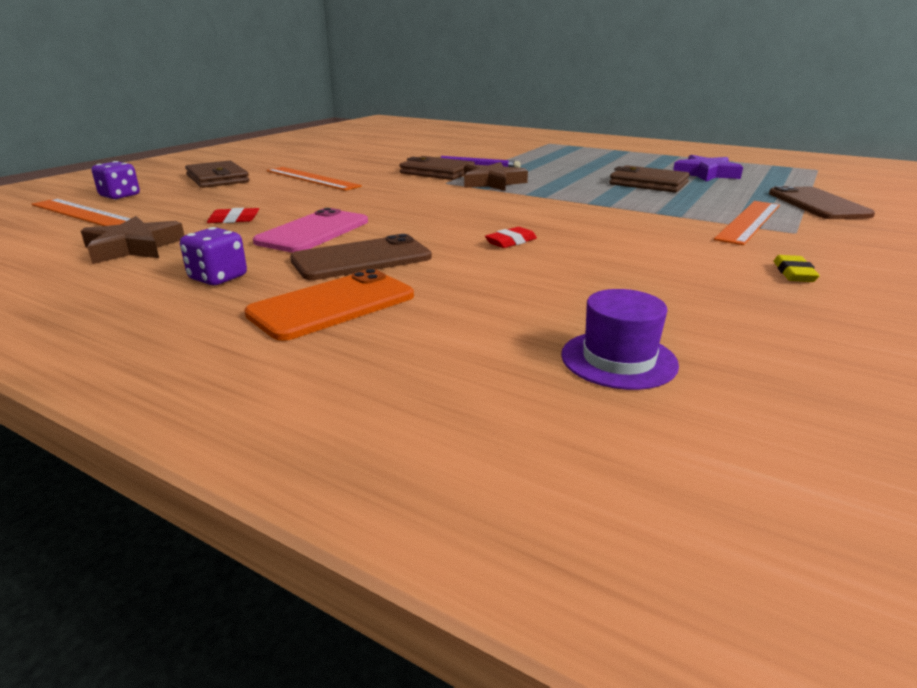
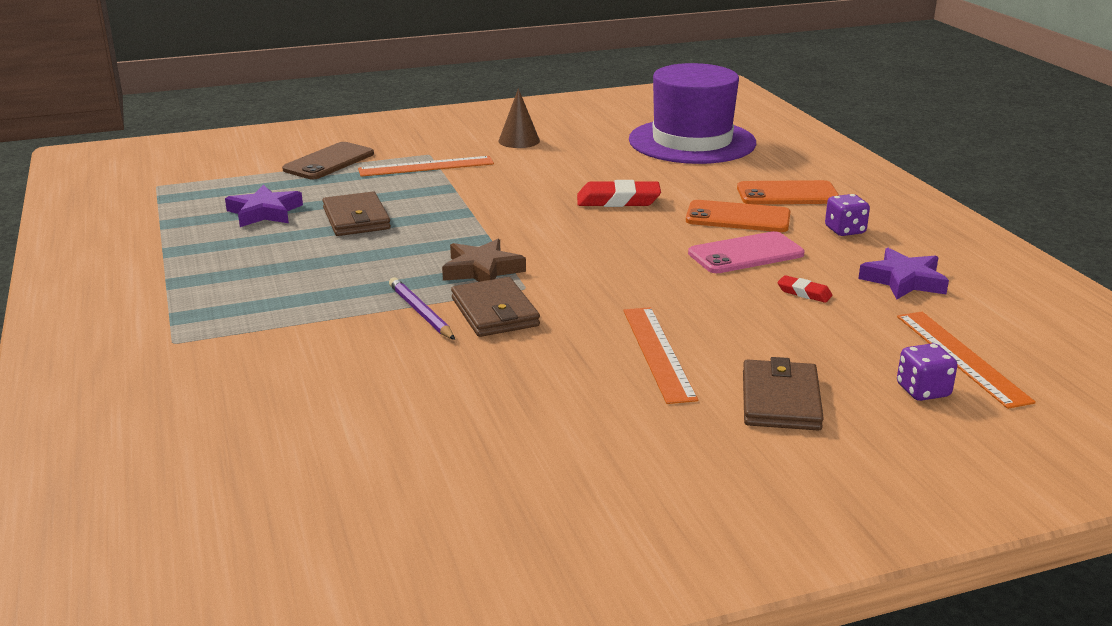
camera: 140 degrees left, 0 degrees up
brown star [81,216,184,264] -> purple star [858,248,949,299]
brown phone [290,234,432,280] -> orange phone [686,200,791,232]
red eraser [485,227,537,248] -> red eraser [577,180,661,207], size x1.87
purple hat [561,289,679,390] -> purple hat [629,63,756,164], size x2.40
yellow eraser [774,255,820,282] -> brown cone [498,88,540,148]

